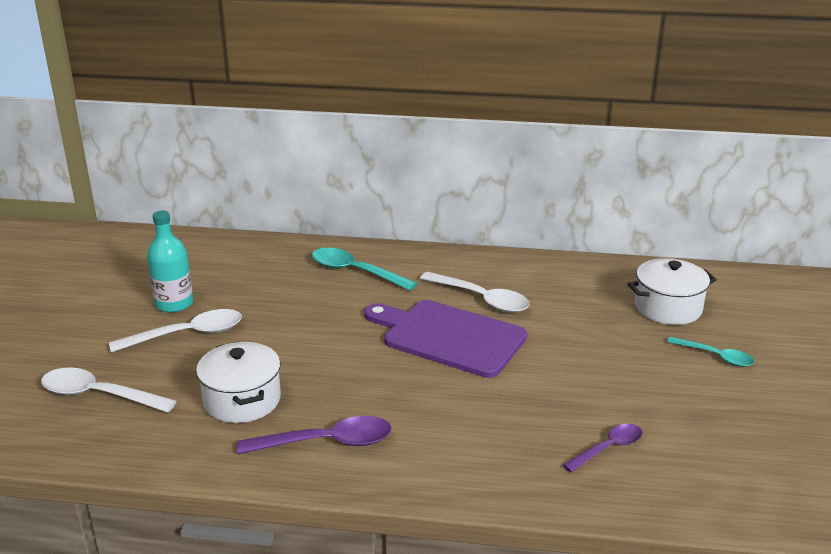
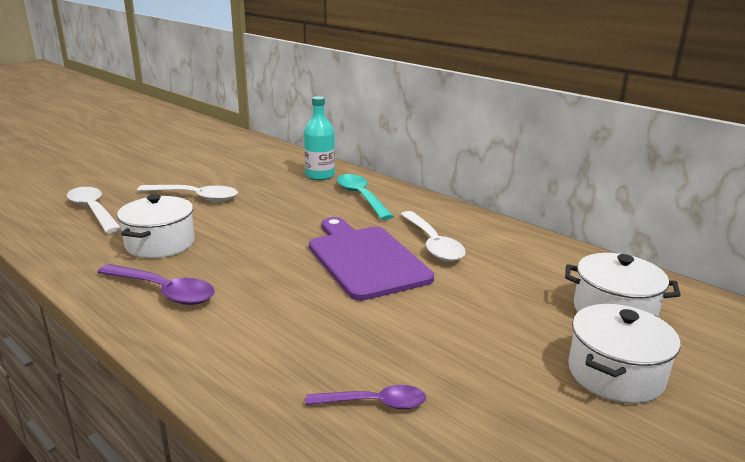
camera: 35 degrees right, 5 degrees down
turquoise bottle [147,210,193,313] -> turquoise bottle moved to [304,96,335,180]
turquoise spoon [667,337,754,367] -> white pot [568,304,681,403]

